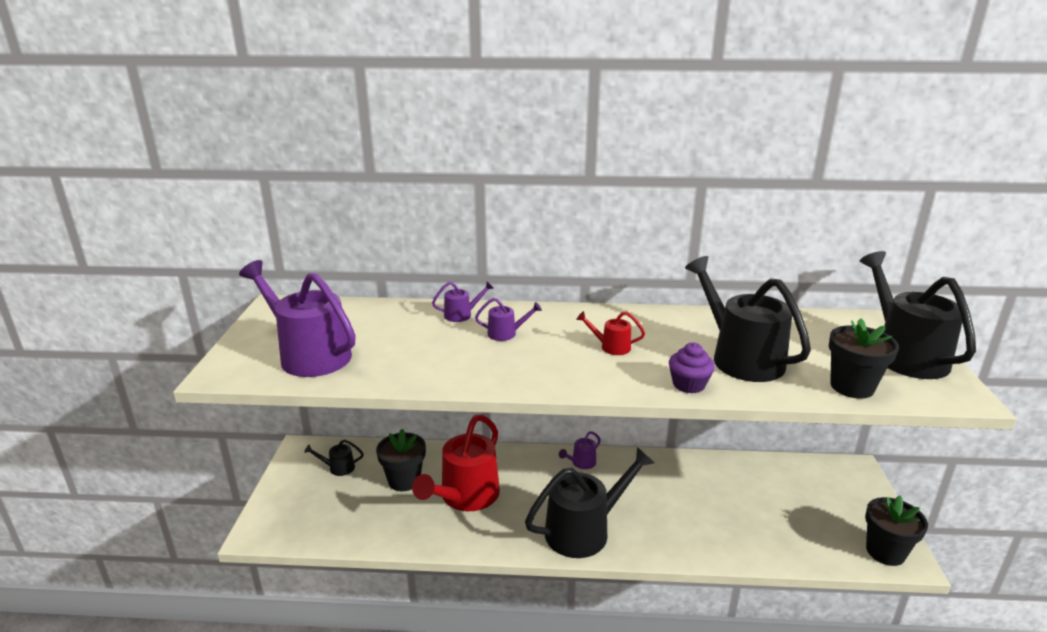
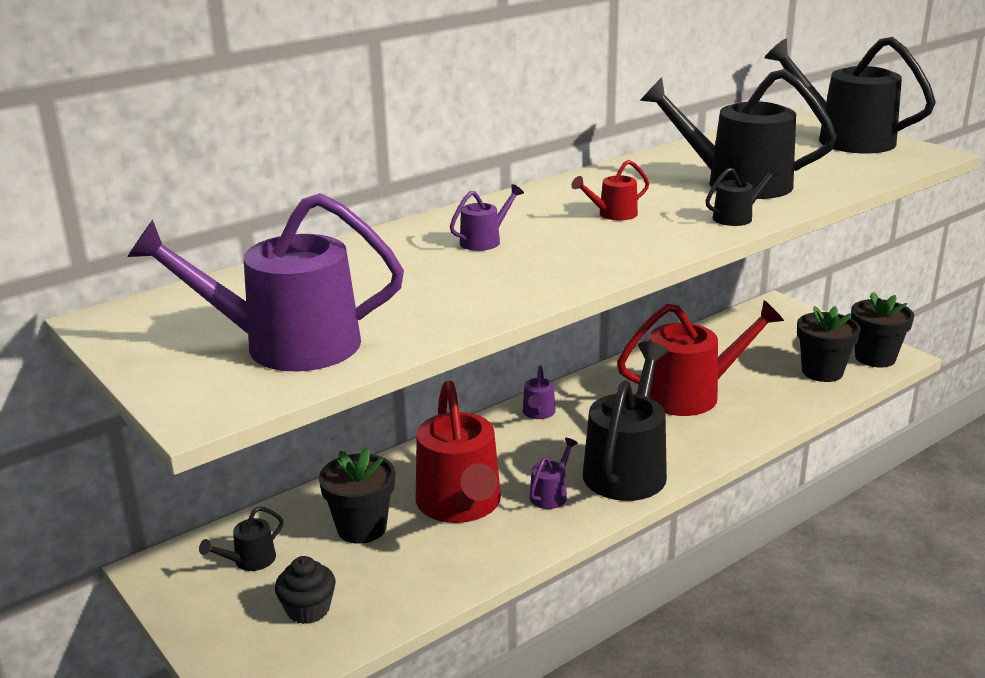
camera: 40 degrees left, 0 degrees up
purple watering can [432,281,494,322] -> purple watering can moved to [530,438,578,509]
purple cupcake [669,343,715,394] -> black watering can [705,165,780,226]
black flower pot [829,318,899,399] -> black flower pot moved to [797,306,861,382]
none -> black cupcake [275,556,336,624]
none -> red watering can [617,300,784,416]

